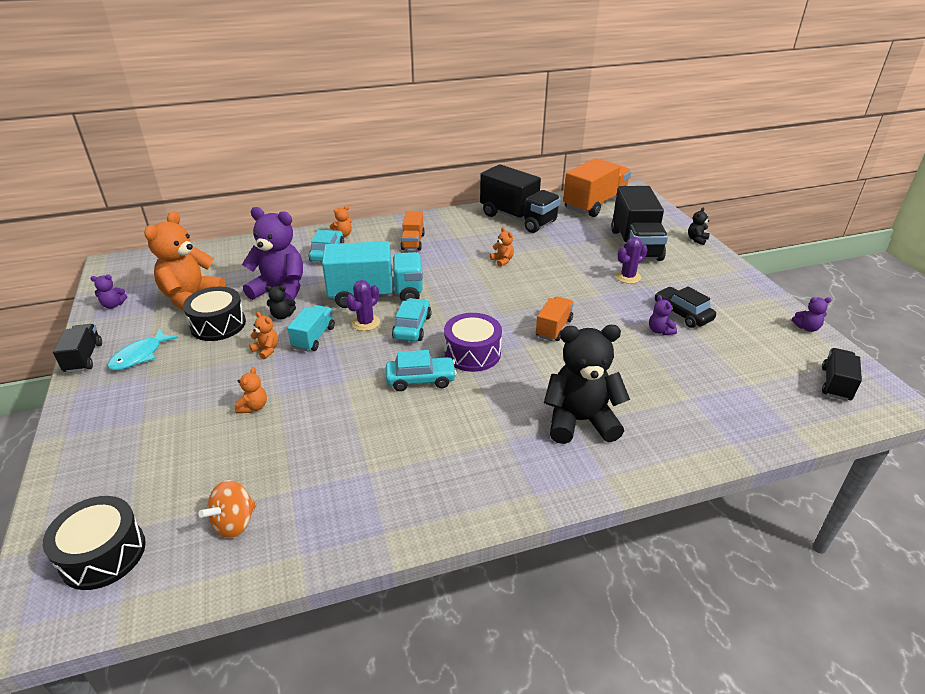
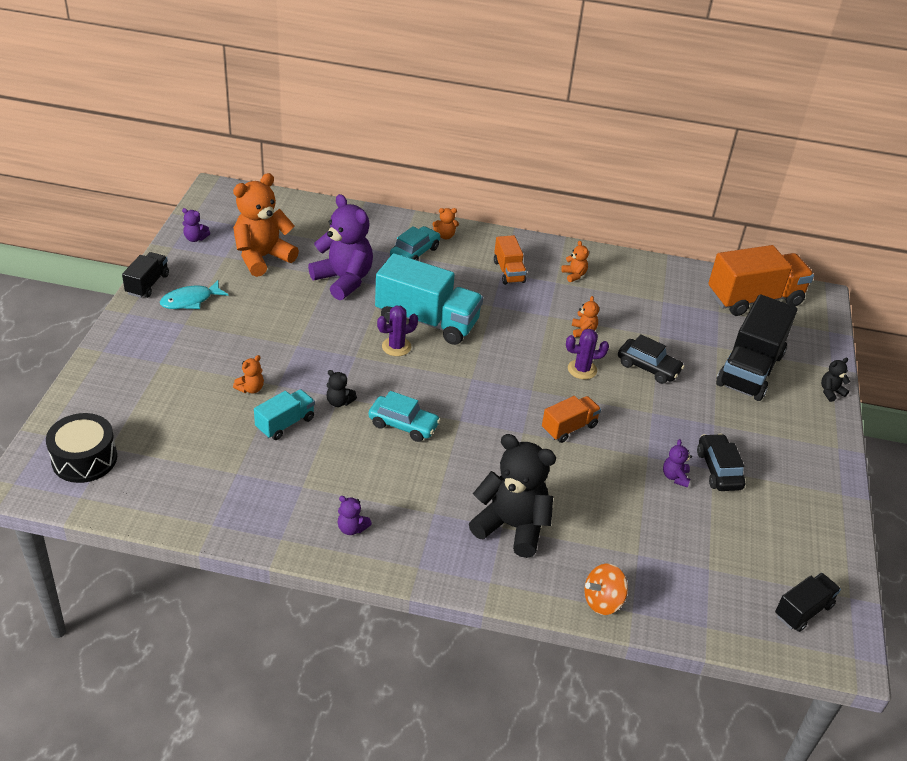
camera: 25 degrees right, 5 degrees up
black drum [183,287,246,341] -> none
orange spinning top [198,480,257,538] -> orange spinning top moved to [584,563,628,615]
orange teddy bear [249,312,278,359] -> orange teddy bear moved to [561,241,589,282]
black teddy bear [265,286,296,320] -> black teddy bear moved to [327,370,357,407]
turquoise truck [287,305,335,351] -> turquoise truck moved to [254,389,315,440]
turquoise car [392,298,432,341] -> none
orange truck [400,211,425,250] -> orange truck turned 45 degrees counterclockwise [494,235,527,285]
purple drum [444,313,502,372] -> none
black truck [480,164,561,233] -> none
purple cactus [615,237,648,284] -> purple cactus moved to [566,329,609,380]
purple teddy bear [792,297,831,332] -> purple teddy bear moved to [338,496,372,535]
none -> black car [618,334,685,384]

